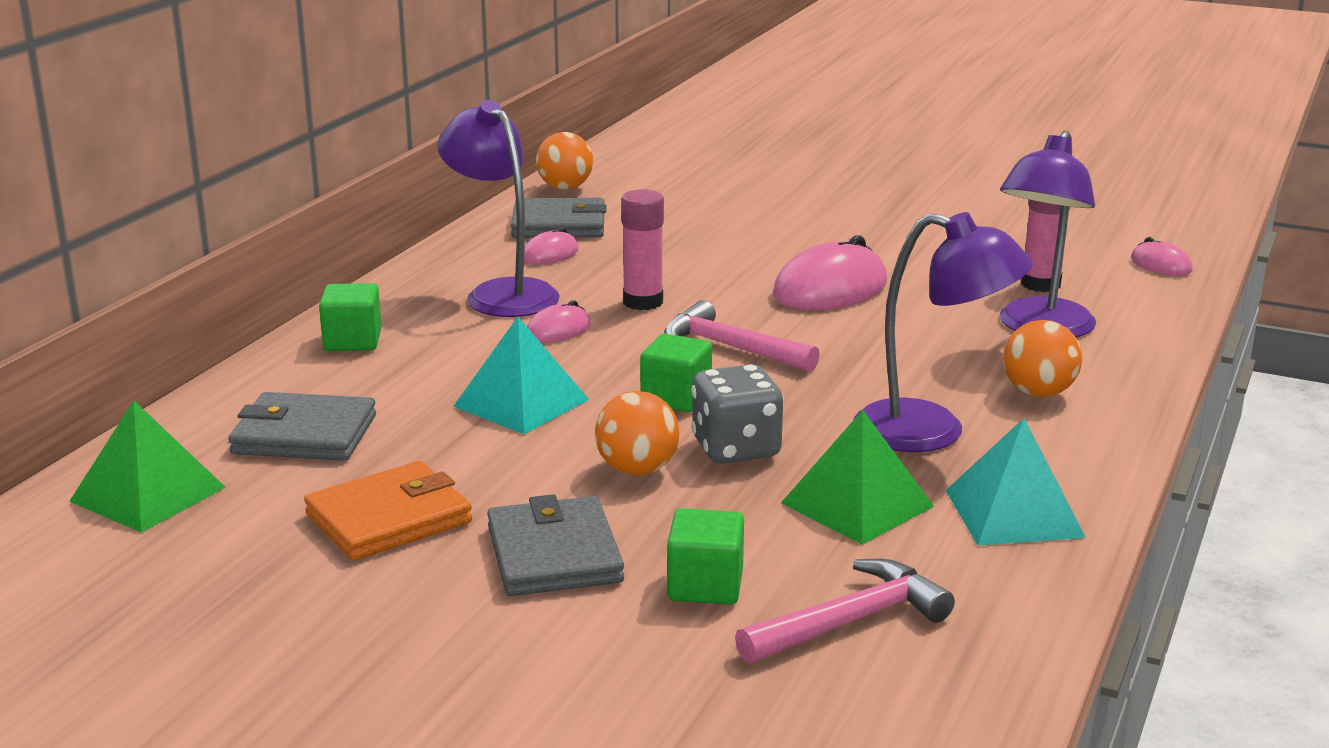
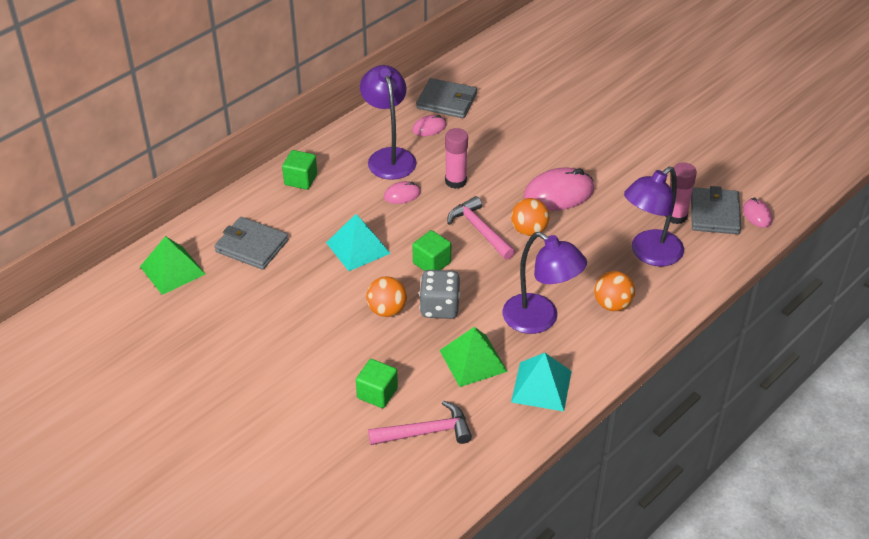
camera: 20 degrees right, 20 degrees up
orange wallet [304,461,472,560] -> none
grey wallet [487,494,624,596] -> grey wallet moved to [691,186,741,234]
orange ball [536,132,593,189] -> orange ball moved to [511,198,550,236]

